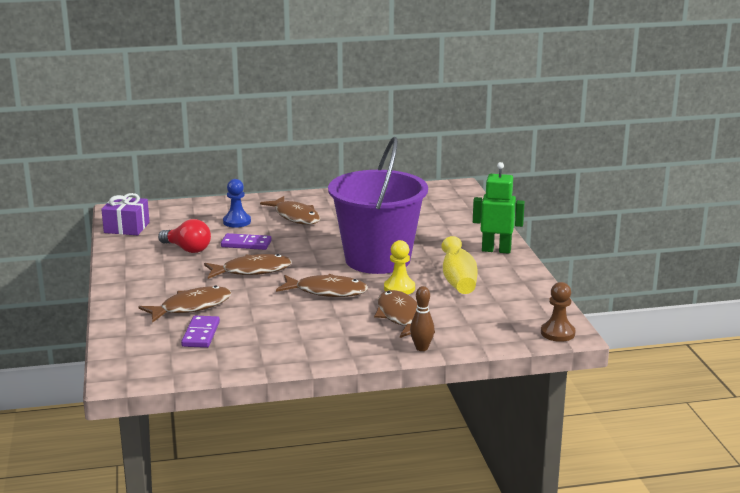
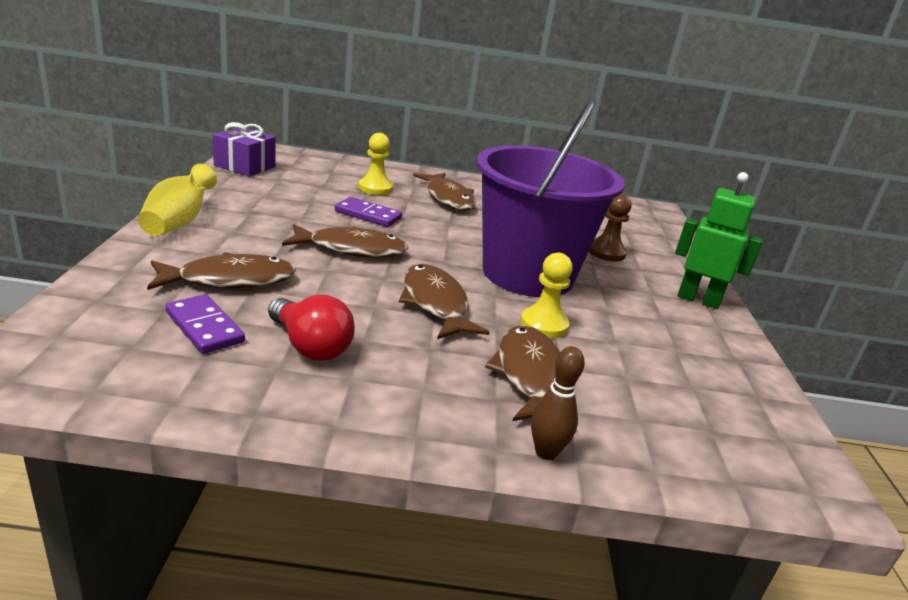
camera: 10 degrees right, 5 degrees up
red light bulb [158,219,211,253] -> red light bulb moved to [268,295,355,361]
purple domino [181,316,220,348] -> purple domino turned 60 degrees counterclockwise [165,294,245,354]
blue pawn [223,179,251,228] -> yellow pawn [358,133,393,195]
brown fish [276,274,368,297] -> brown fish turned 135 degrees counterclockwise [399,264,490,339]
yellow vase [441,236,478,294] -> yellow vase moved to [138,163,217,236]
brown pawn [541,282,576,342] -> brown pawn moved to [589,194,632,261]

